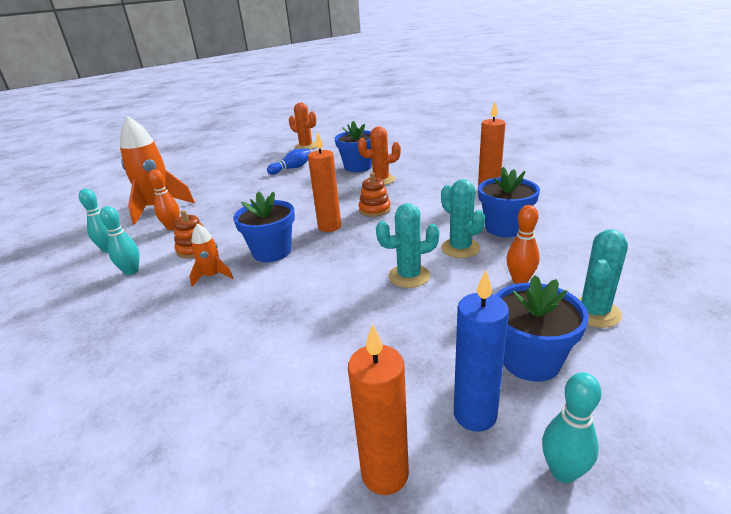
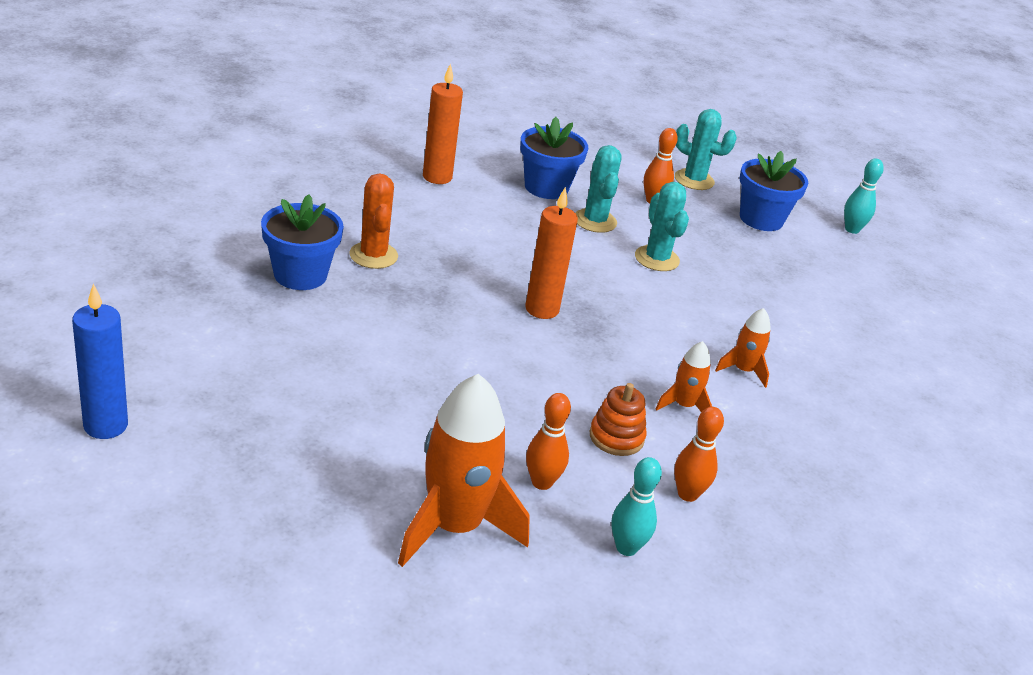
camera: 105 degrees left, 5 degrees up
turquoise bowling pin [100,206,140,275] -> orange bowling pin [674,407,724,502]
blue flower pot [233,191,295,262] -> none
blue bowling pin [267,149,311,175] -> none
orange cactus [289,102,316,150] -> none
orange candle [348,323,409,495] -> none
orange stacking toy [359,173,391,217] -> none
turquoise cactus [441,179,485,258] -> turquoise cactus turned 60 degrees counterclockwise [576,145,622,233]
blue candle [454,270,509,432] -> blue candle moved to [72,284,128,439]
none -> orange rocket [715,308,771,388]

